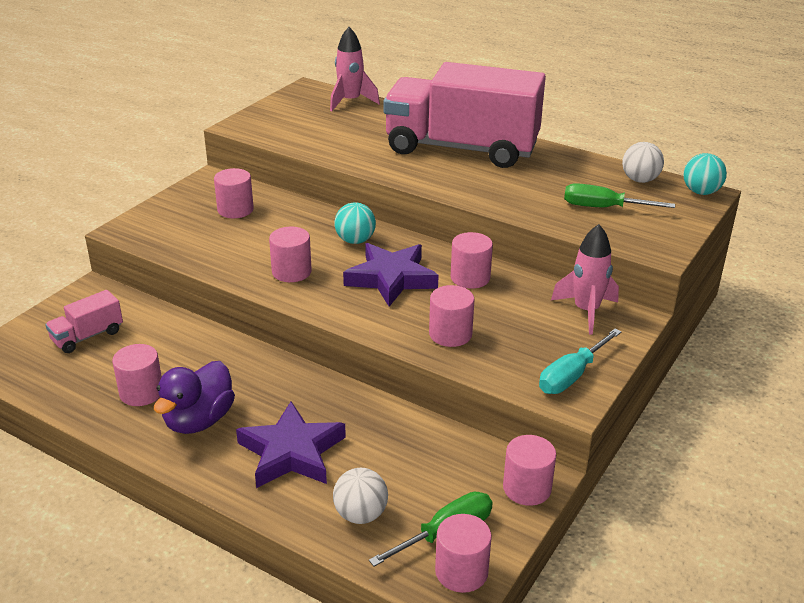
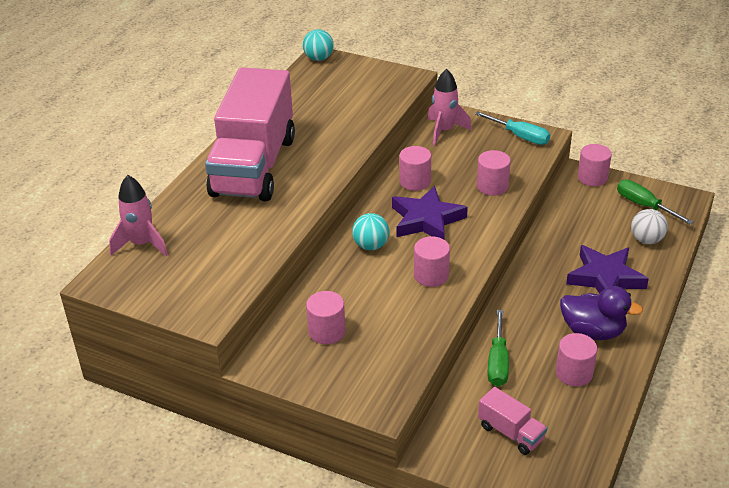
camera: 95 degrees left, 5 degrees up
pink cylinder [435,514,492,593] -> none
green screwdriver [564,183,675,208] -> green screwdriver moved to [488,310,509,387]
white ball [622,142,664,183] -> none

